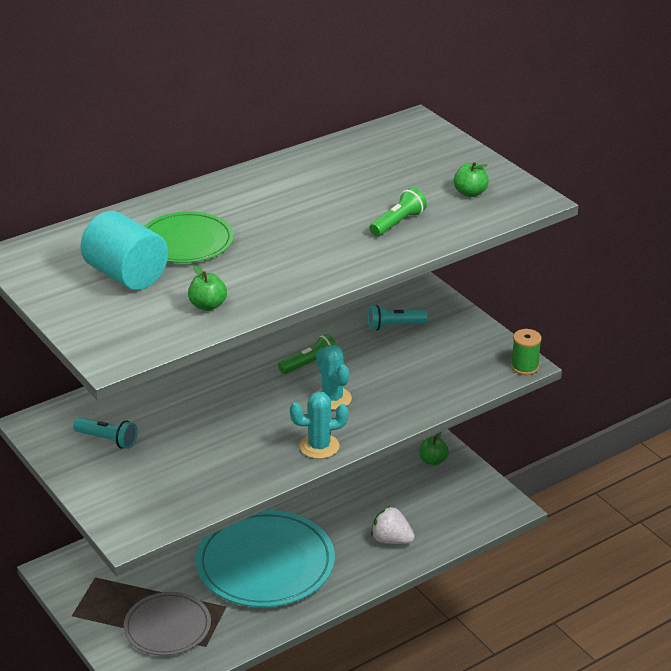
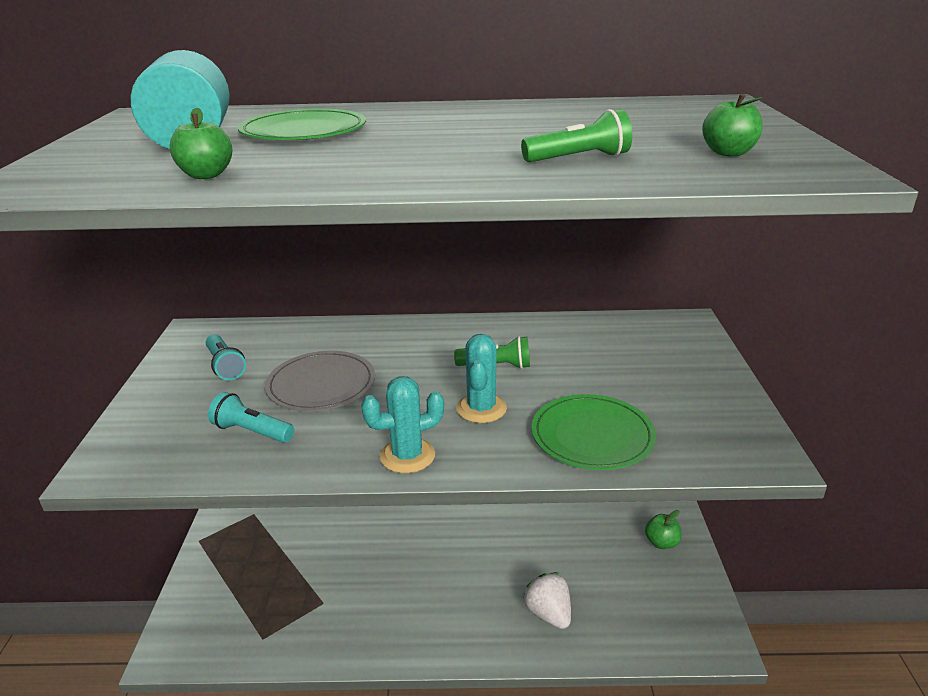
camera: 35 degrees right, 5 degrees down
grey plate [124,592,211,656] -> grey plate moved to [265,351,375,411]
turquoise plate [196,510,335,607] -> none
turquoise cactus [290,391,349,459] -> turquoise cactus turned 45 degrees counterclockwise [361,376,444,473]
turquoise flashlight [368,305,428,331] -> turquoise flashlight moved to [208,392,294,443]
green spool [511,329,542,375] -> none
none -> green plate [531,394,656,470]

